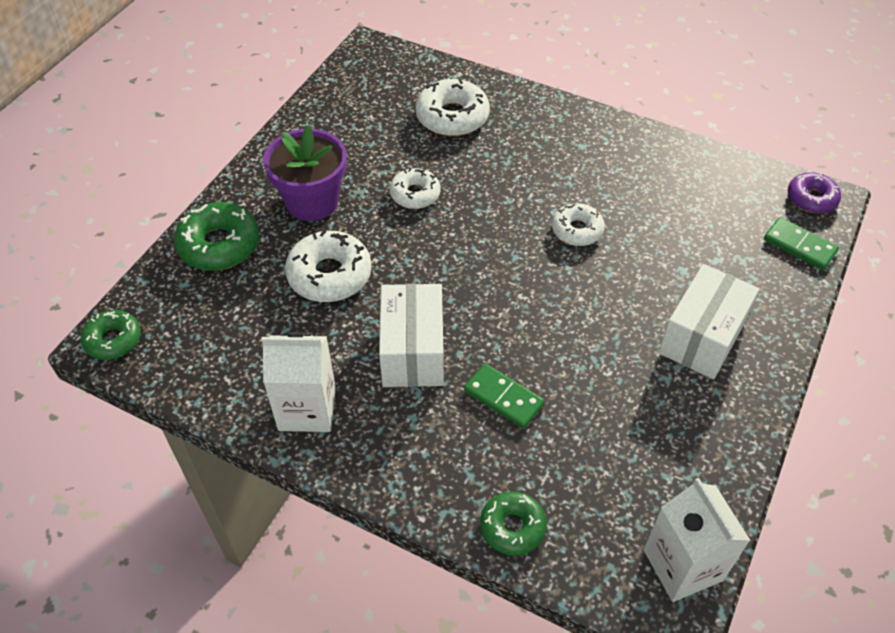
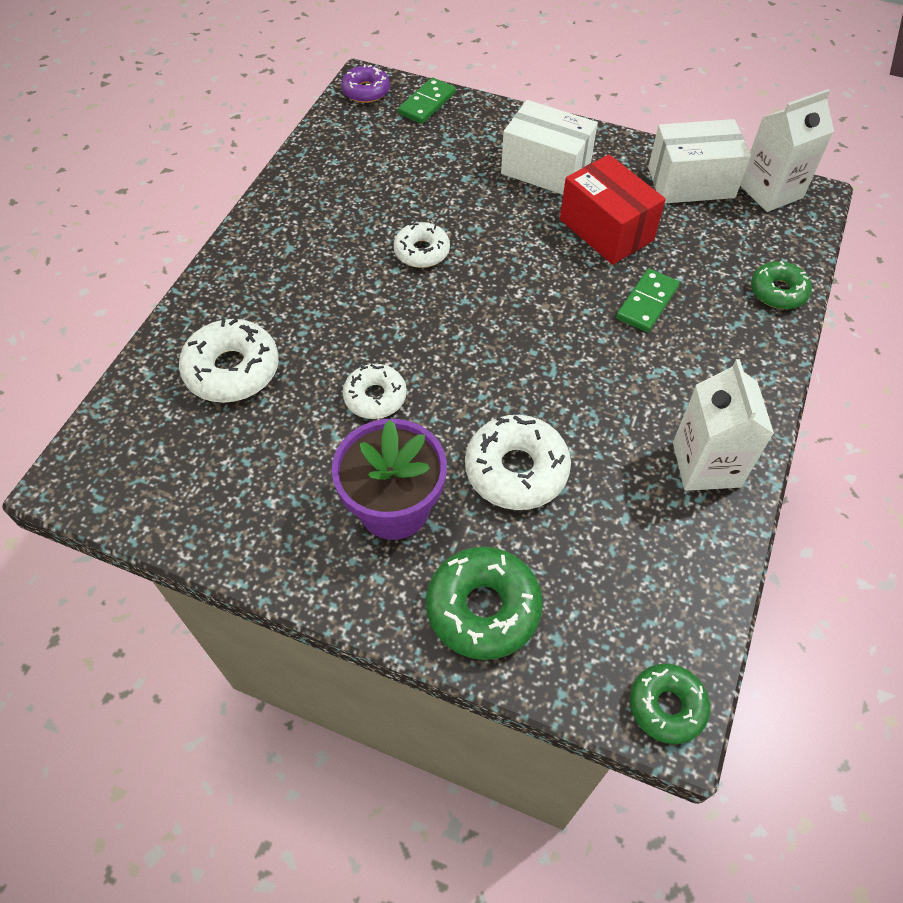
camera: 95 degrees left, 5 degrees up
white box [379,284,444,387] -> white box moved to [648,119,751,204]
none -> red box [560,154,666,265]

